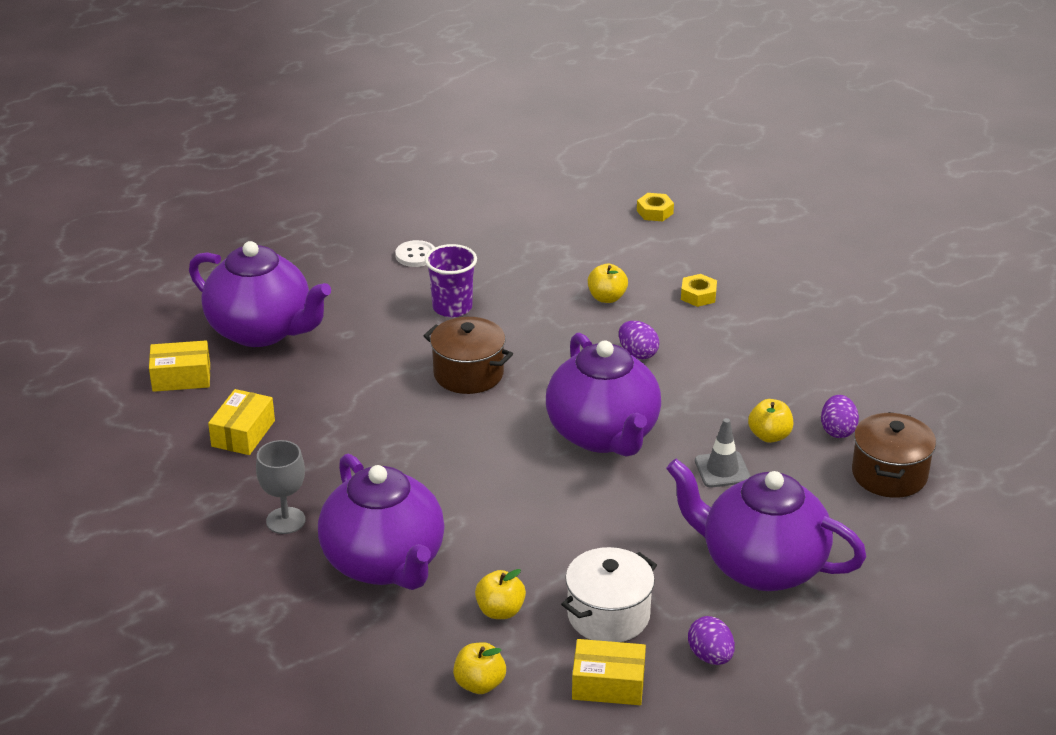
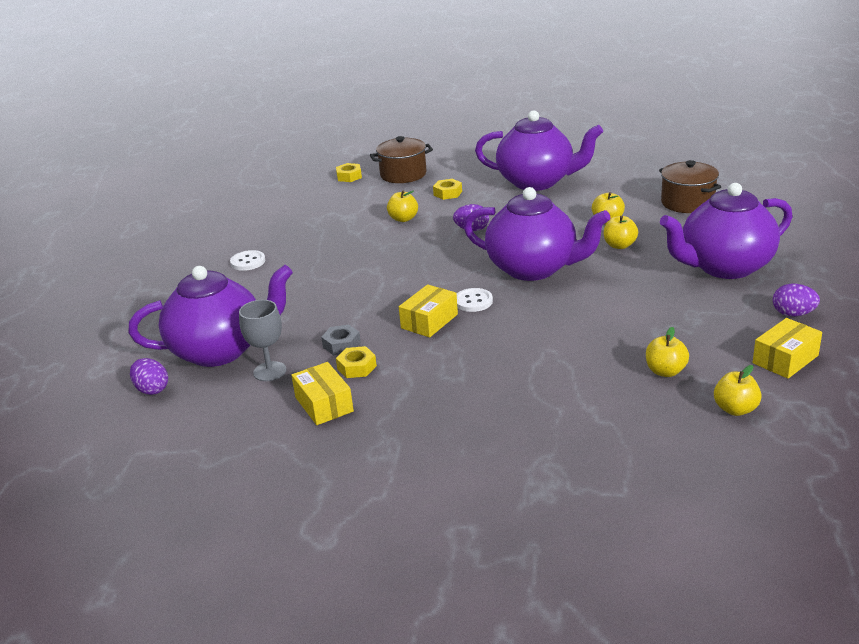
camera: 45 degrees left, 5 degrees down
yellow box [149,340,210,392] -> yellow box moved to [399,284,458,337]
grey goblet [256,440,305,534] -> grey goblet moved to [239,300,287,381]
purple teapot [318,454,445,590] -> purple teapot moved to [475,110,603,191]
brown pot [423,317,513,394] -> brown pot moved to [370,136,433,183]
purple cup [425,244,477,317] -> none
white pot [561,547,657,642] -> none
grey traffic cone [695,418,751,487] -> yellow apple [604,216,638,249]
purple egg [821,395,859,438] -> purple egg moved to [130,358,168,395]
none -> grey nut [321,325,361,355]
none -> yellow nut [336,346,377,378]
none -> white button [457,288,493,312]

